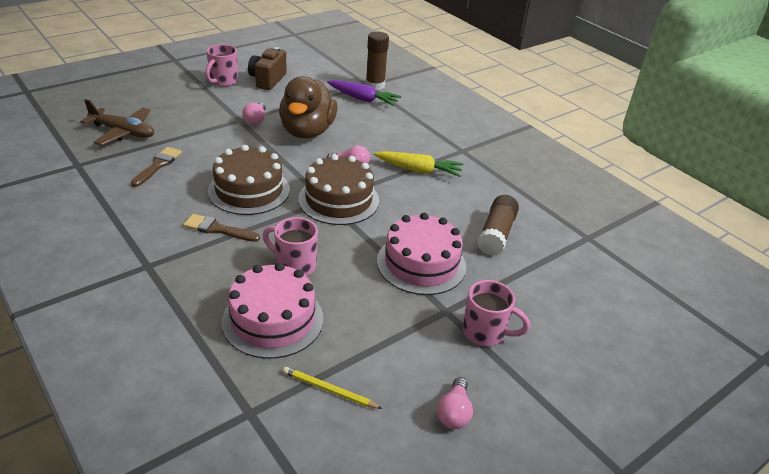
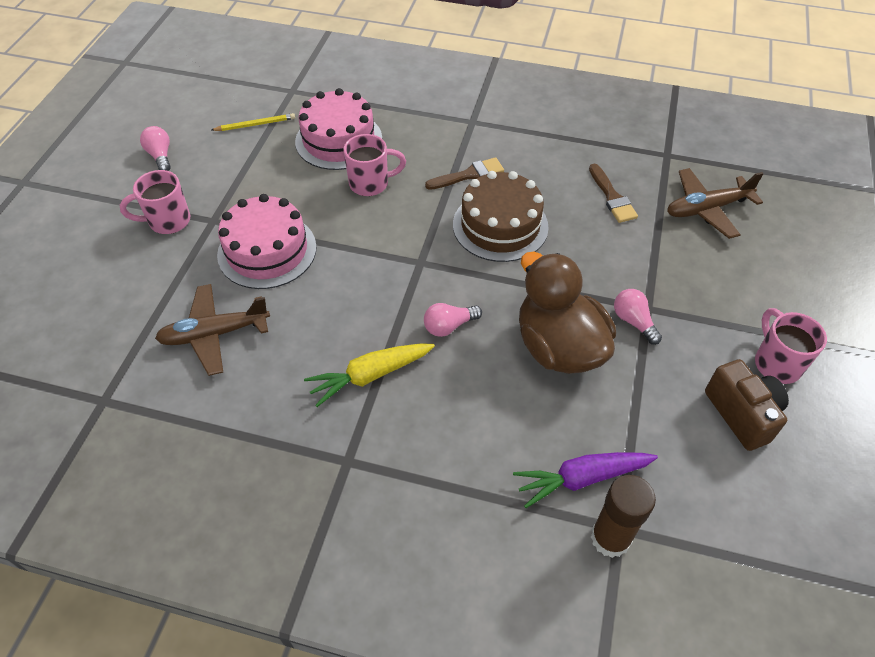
camera: 145 degrees right, 15 degrees up
brown cake [298,154,379,225] -> none
brown glue stick [477,195,519,256] -> brown plane [155,284,270,376]

